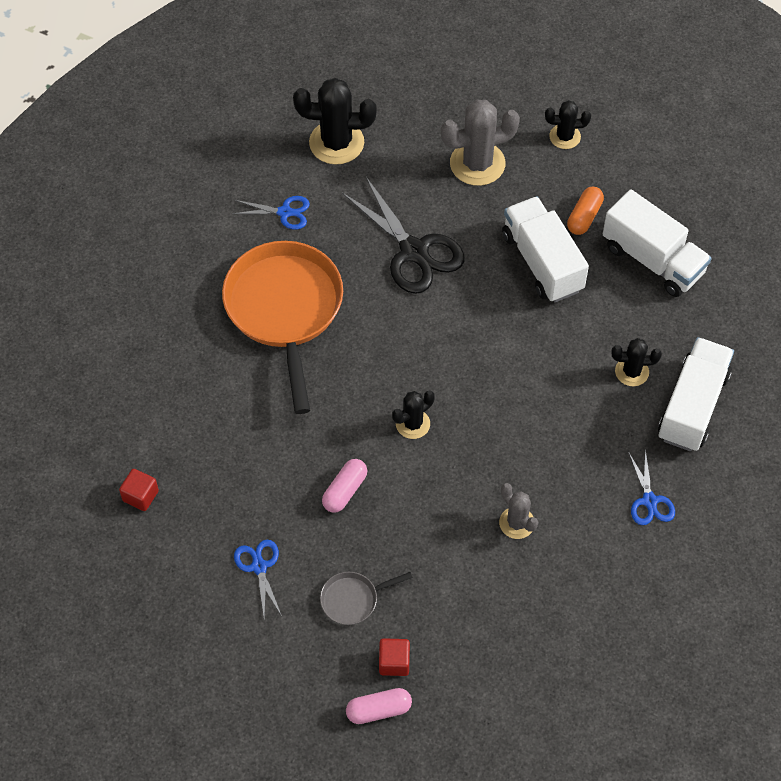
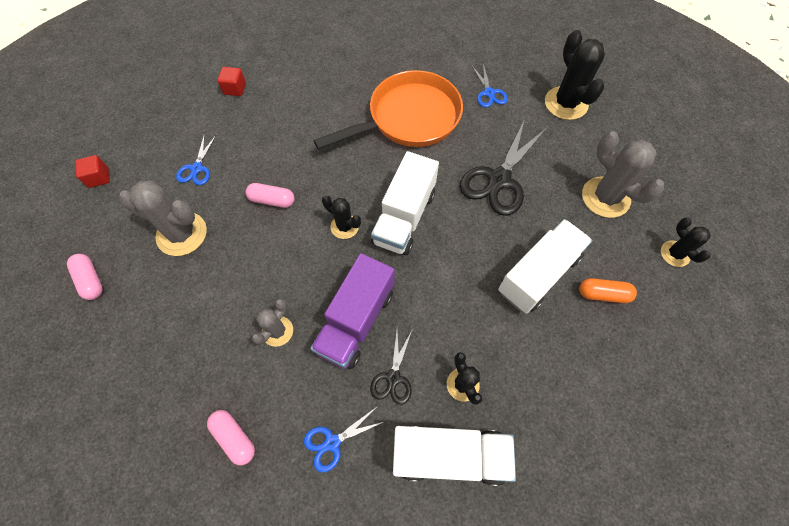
camera: 70 degrees right, 5 degrees up
blue scissors [234,540,282,617] -> blue scissors turned 135 degrees clockwise [176,133,216,185]
grey pan [320,572,413,625] -> grey cactus [119,180,207,256]
red cube [379,638,410,676] -> red cube moved to [75,155,110,188]
white truck [603,189,712,297] -> white truck moved to [371,151,439,255]
none -> pink capsule [207,410,255,465]
none -> purple truck [310,253,395,369]
none -> black scissors [370,331,412,405]

